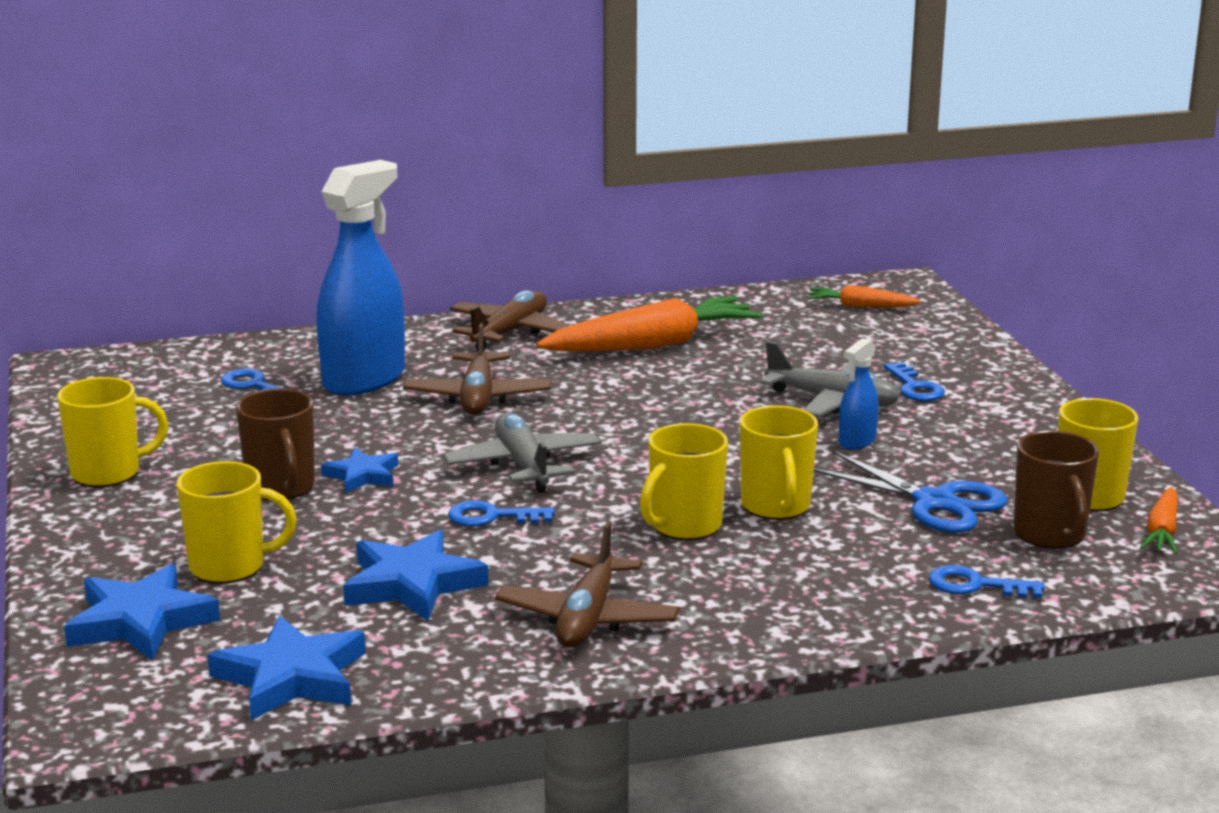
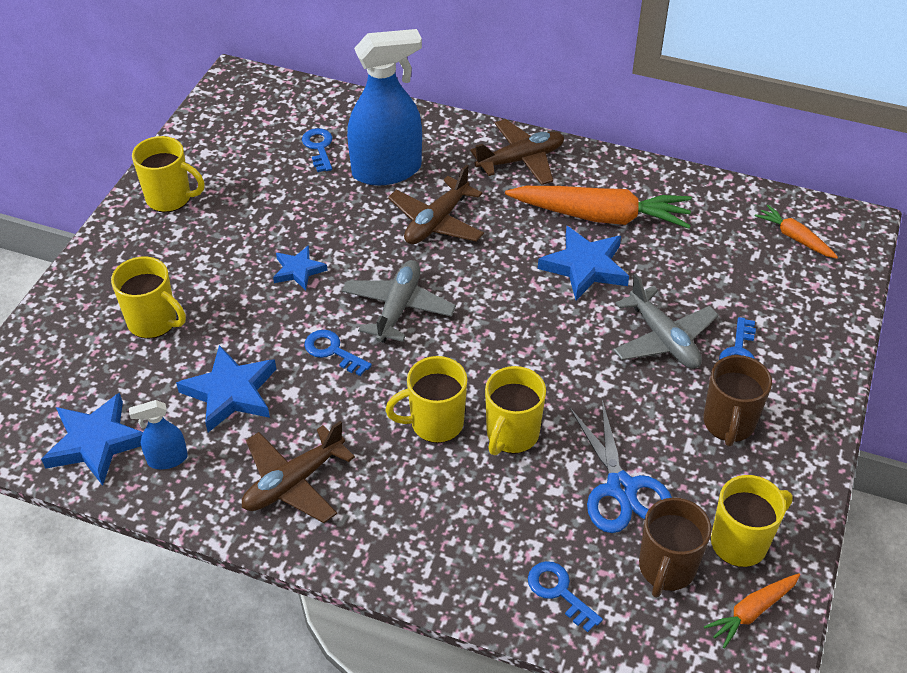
camera: 35 degrees right, 25 degrees up
blue star [64,564,220,660] -> blue star moved to [538,226,629,300]
brown mug [236,389,315,500] -> brown mug moved to [703,355,772,447]
blue spray bottle [839,338,879,450] -> blue spray bottle moved to [129,400,188,469]

